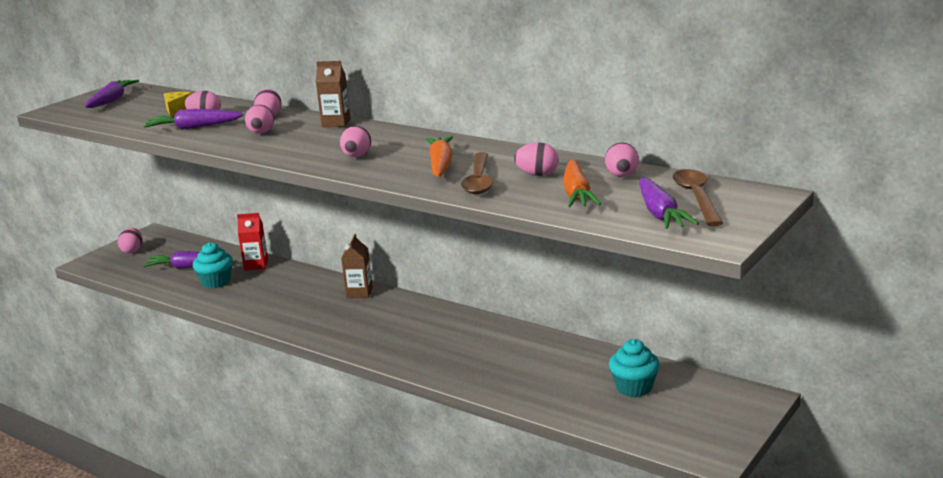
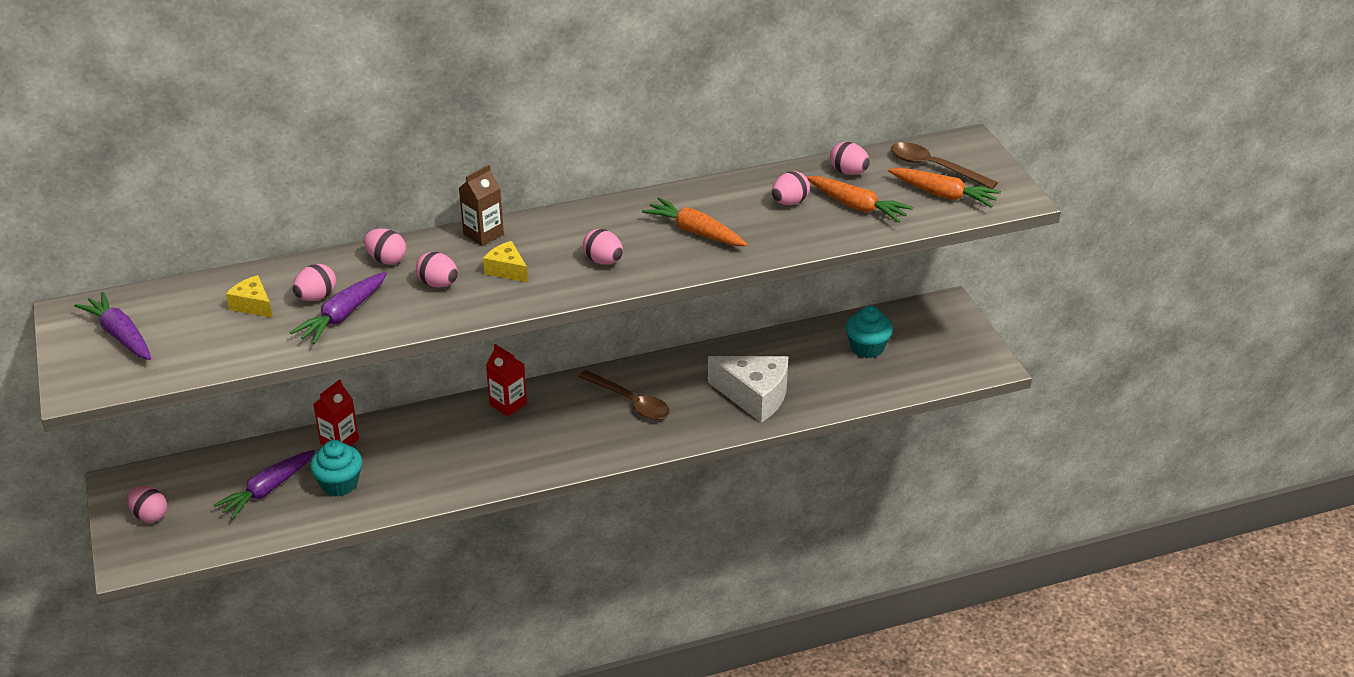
camera: 55 degrees left, 15 degrees up
brown carton [341,234,373,298] -> red carton [486,344,527,416]
brown spoon [461,152,493,194] -> brown spoon moved to [579,370,670,420]
purple carrot [640,178,699,229] -> orange carrot [888,168,1001,207]
none -> yellow cheese [483,241,528,282]
none -> white cheese [708,356,788,423]

